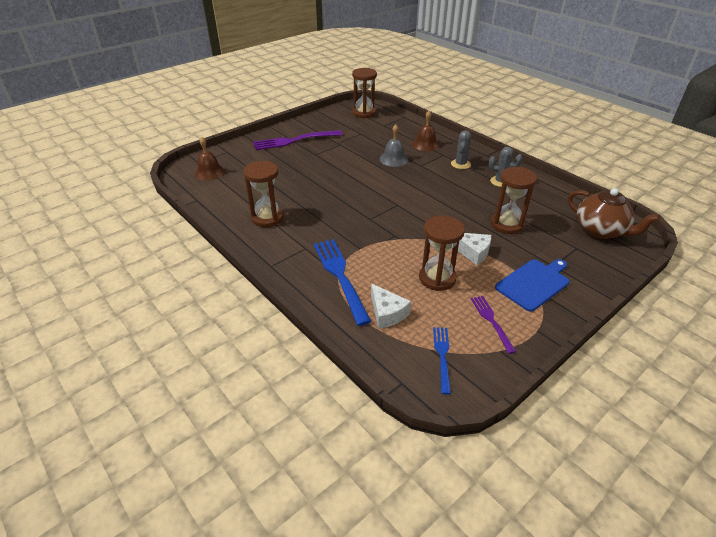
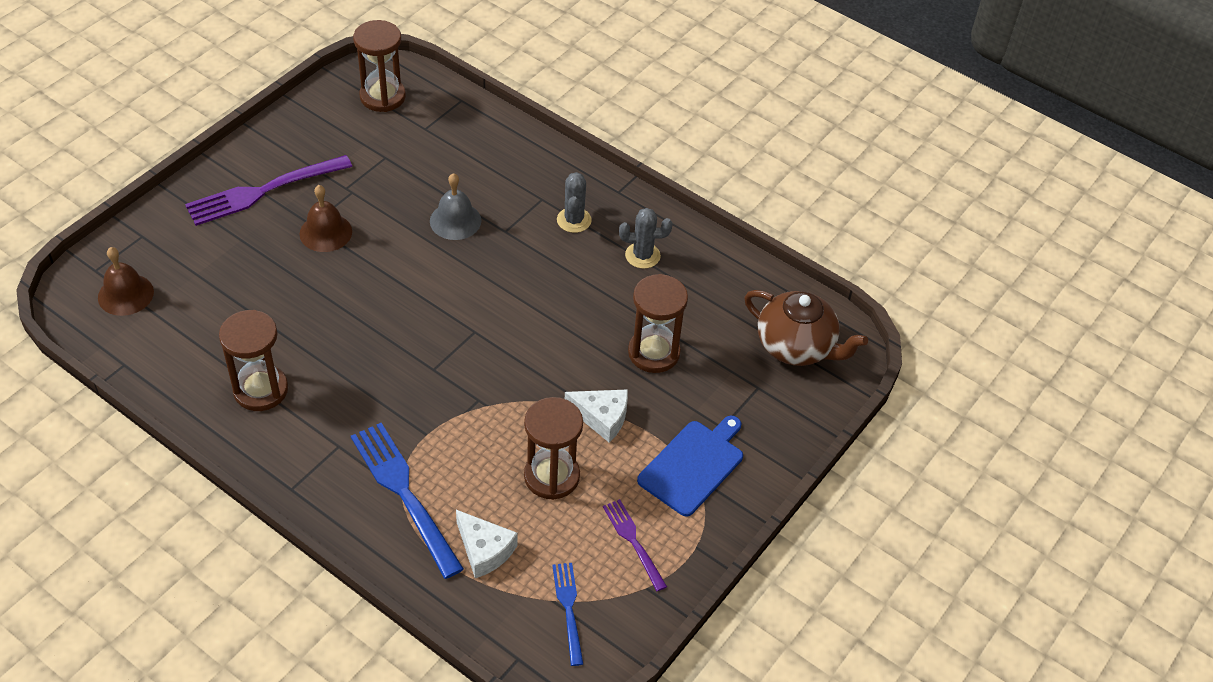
camera: 15 degrees left, 10 degrees up
brown bell [412,111,440,151] -> brown bell moved to [299,185,352,252]

